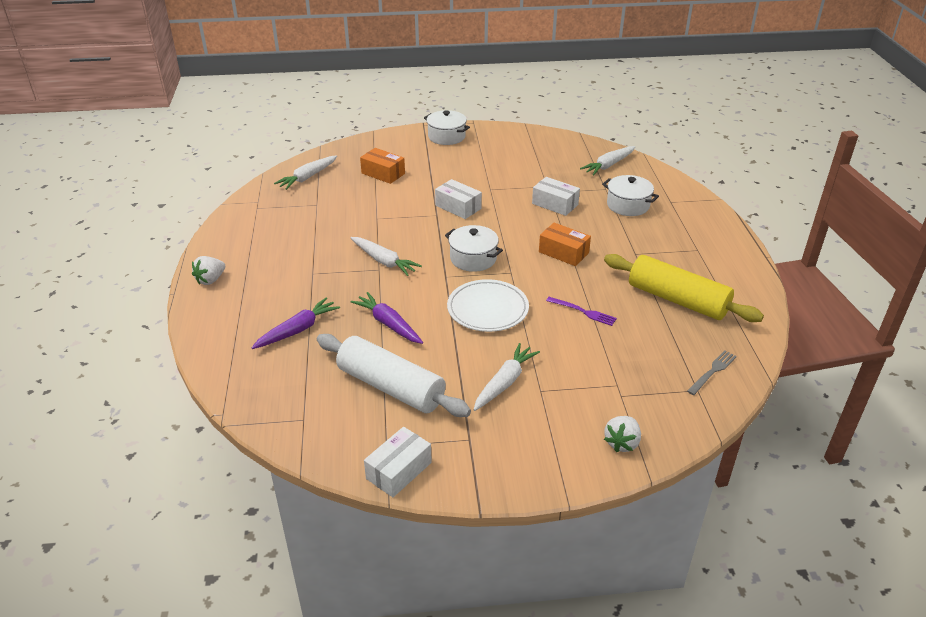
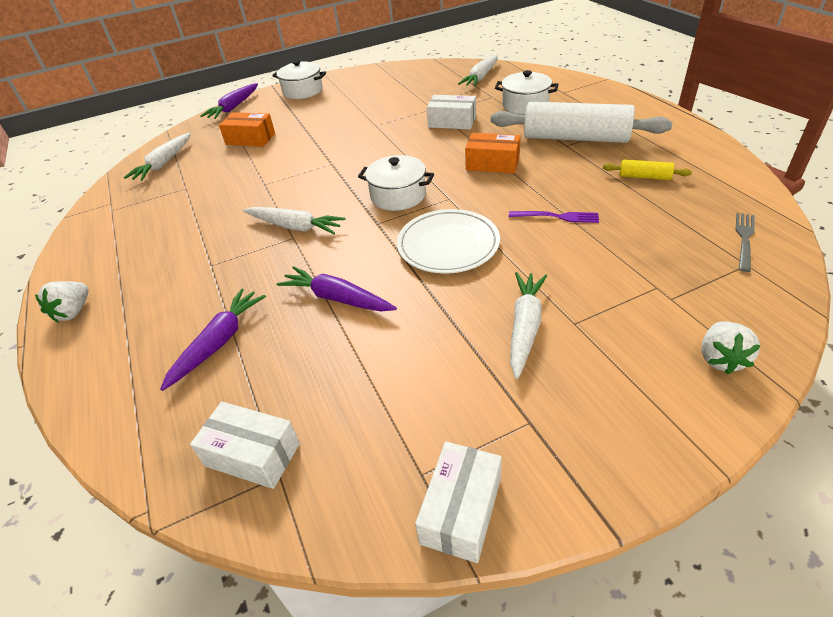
camera: 15 degrees left, 5 degrees up
white rolling pin [317,334,471,417] -> white rolling pin moved to [491,102,672,143]
white box [435,179,482,219] -> white box moved to [190,402,300,489]
yellow rolling pin [604,254,764,322] -> yellow rolling pin [603,159,692,180], size x0.43
none -> purple carrot [200,83,258,119]

